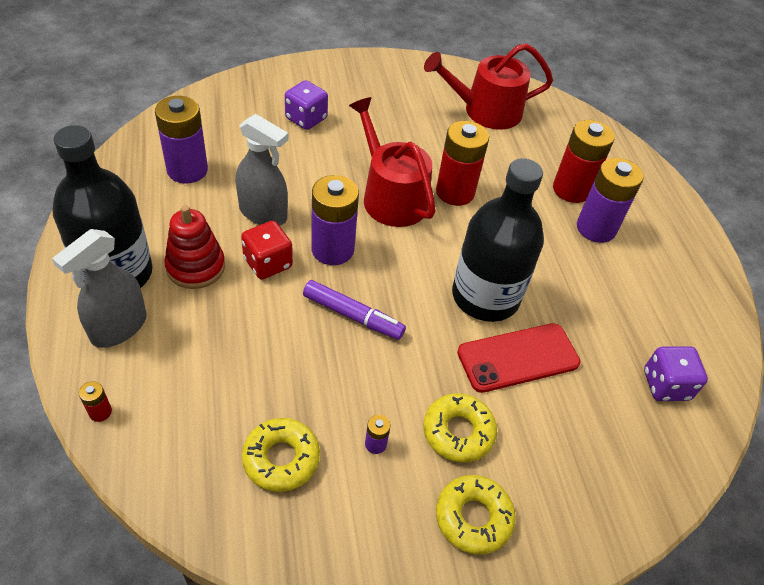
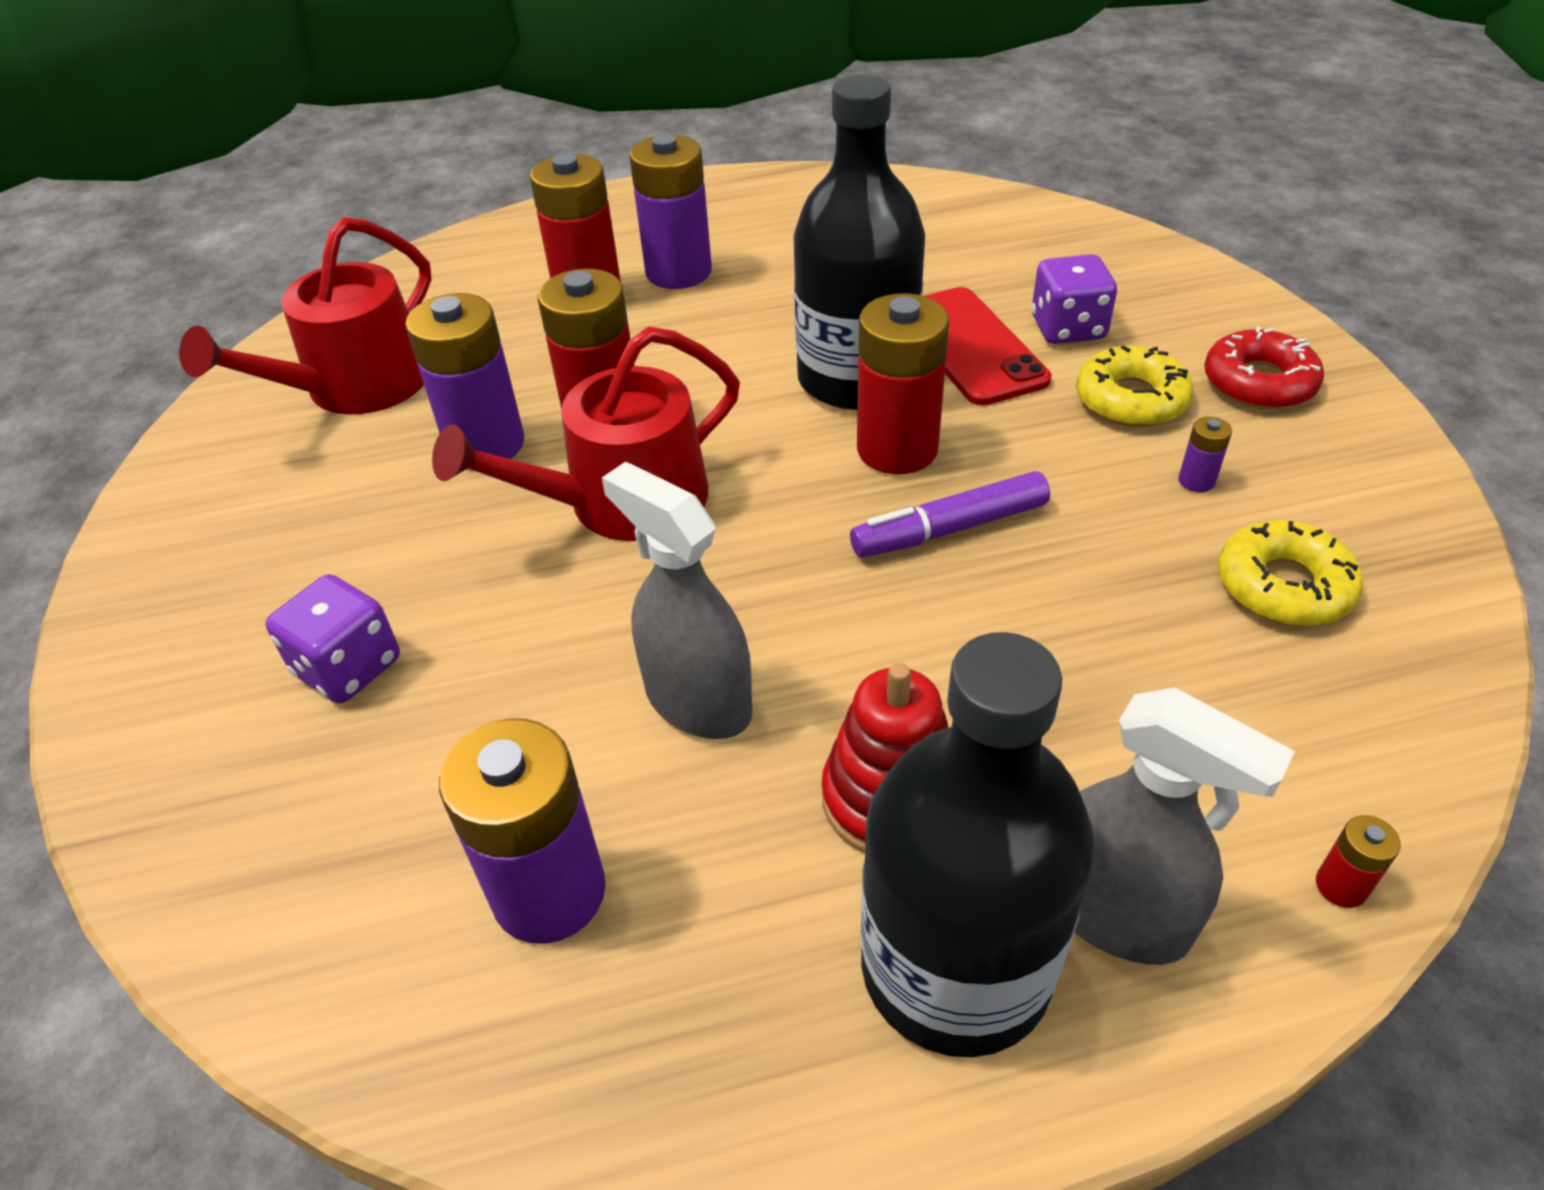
camera: 85 degrees left, 5 degrees down
grey spray bottle [236,114,289,226] -> grey spray bottle turned 75 degrees counterclockwise [602,462,752,739]
red dice [241,221,293,279] -> none
purple marker [303,280,406,340] -> purple marker turned 135 degrees counterclockwise [850,471,1050,557]
purple battery [311,175,359,265] -> purple battery moved to [405,293,524,459]
red watering can [424,43,553,130] -> red watering can turned 45 degrees clockwise [179,217,432,414]
yellow donut [436,475,516,555] -> red donut [1204,326,1324,409]
purple dice [644,346,708,401] -> purple dice moved to [1032,254,1117,344]
none -> red battery [857,293,949,474]

